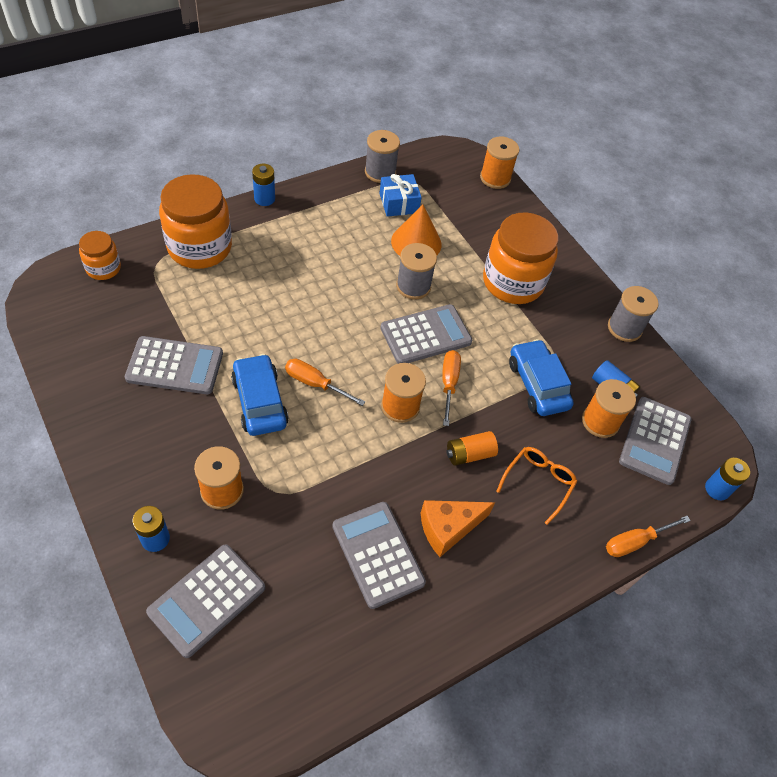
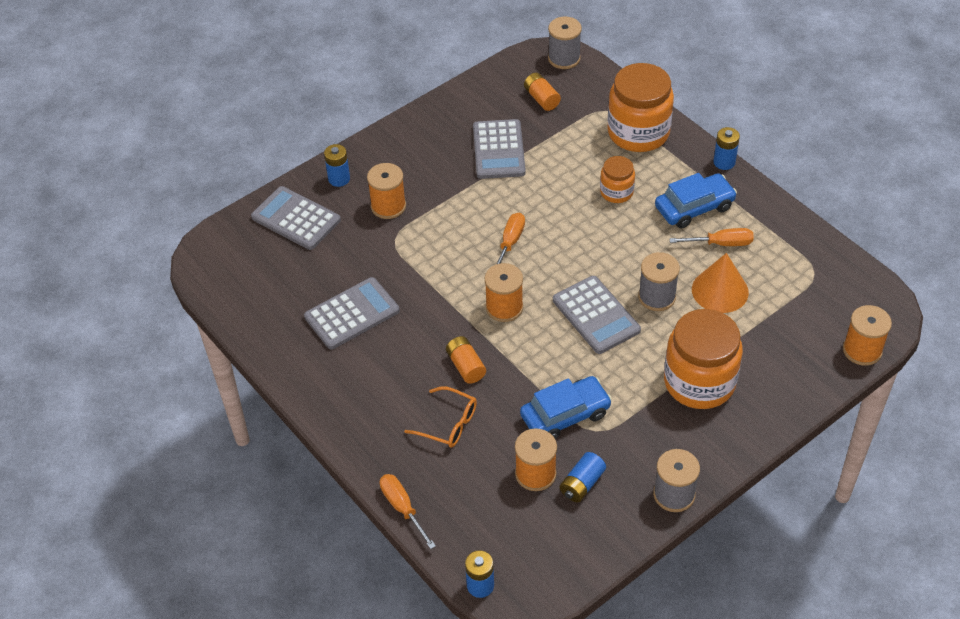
camera: 90 degrees right, 5 degrees down
orange jar [79,231,121,280] -> orange jar moved to [600,156,635,203]
blue car [231,354,289,436] -> blue car moved to [655,173,737,229]
grey spool [365,130,400,183] -> grey spool moved to [548,16,582,69]
blue gift [379,174,422,217] -> none
orange cheese [421,500,495,557] -> none
orange screwdriver [442,350,461,426] -> orange screwdriver moved to [669,228,754,246]
grey calculator [619,397,692,485] -> none
none -> orange battery [524,73,561,111]

